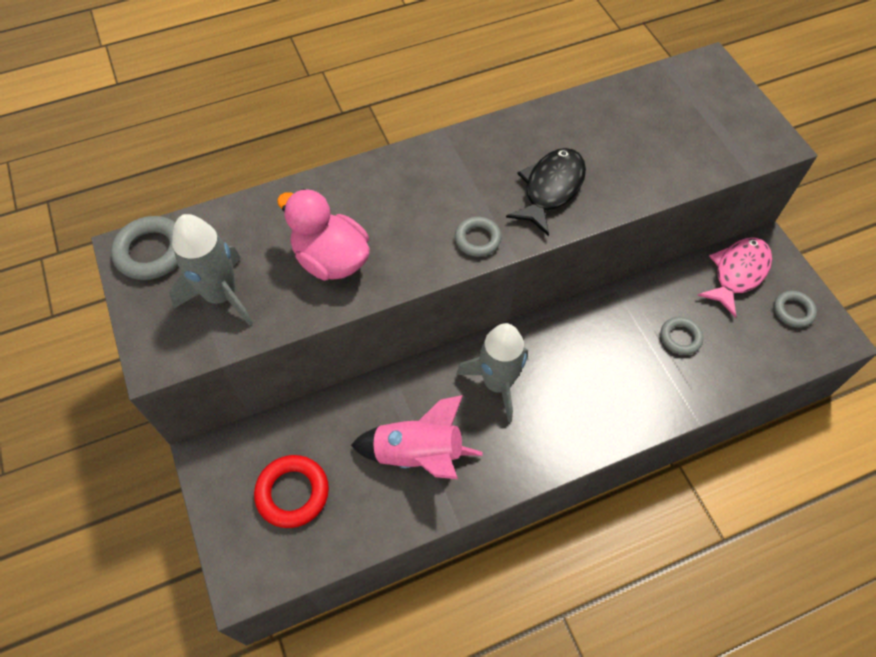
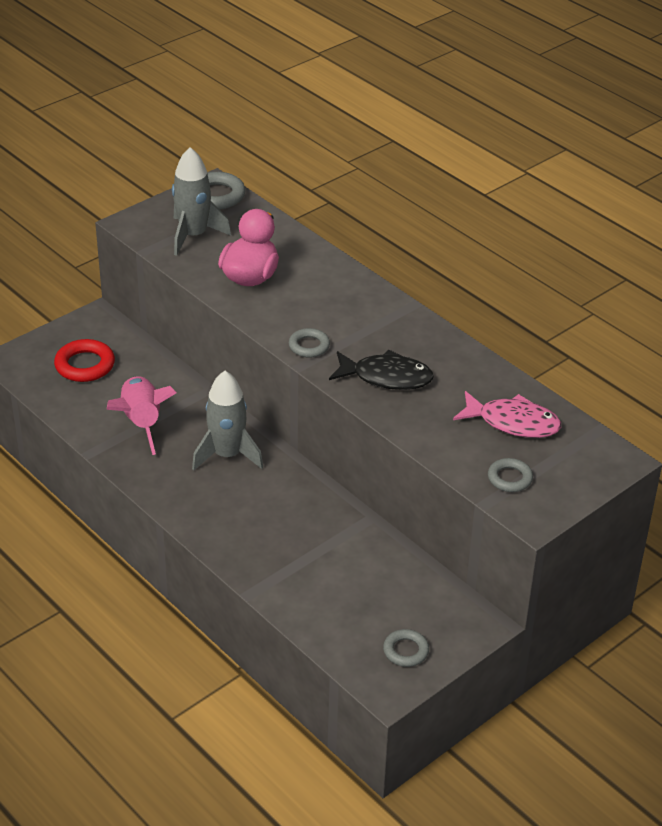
camera: 70 degrees right, 20 degrees down
grey ring [661,317,703,355] -> grey ring moved to [488,458,533,492]
pink fish [697,237,772,318] -> pink fish moved to [453,391,561,438]

